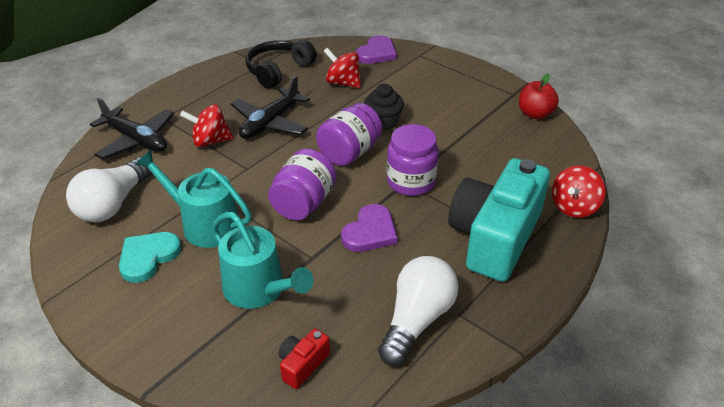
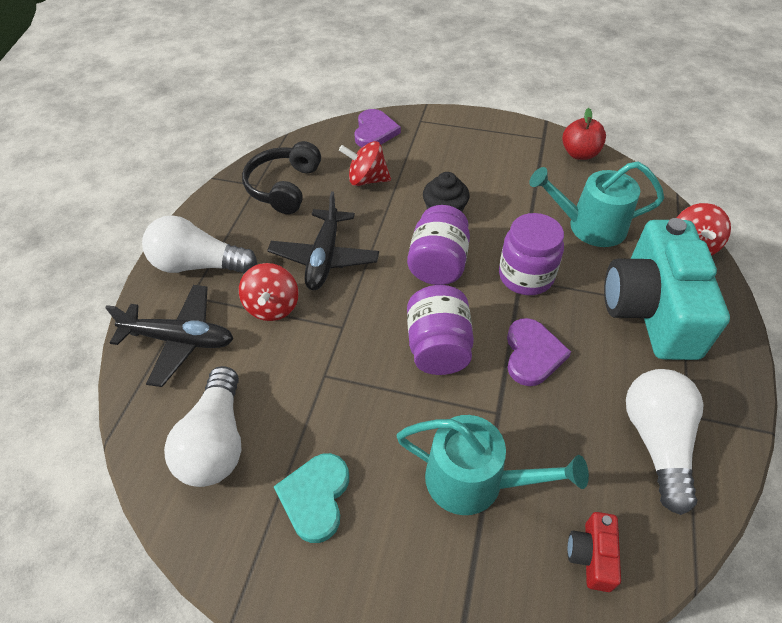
camera: 25 degrees left, 10 degrees up
turquoise watering can [135,150,251,248] -> turquoise watering can moved to [529,161,664,247]
red spinning top [180,104,233,147] -> red spinning top turned 60 degrees counterclockwise [239,263,298,321]
none -> white light bulb [142,216,257,274]

